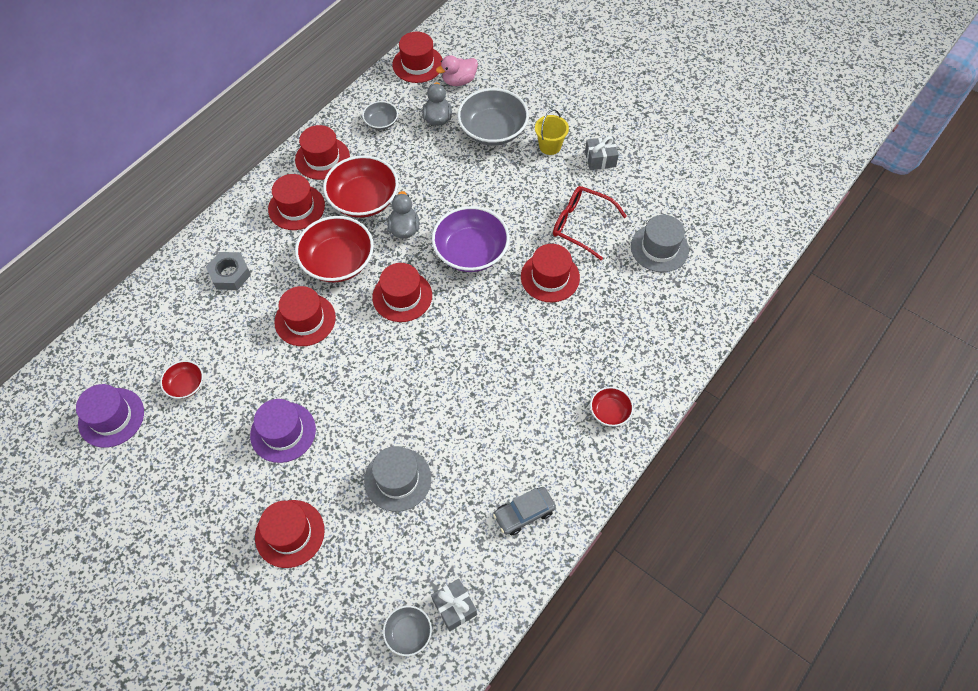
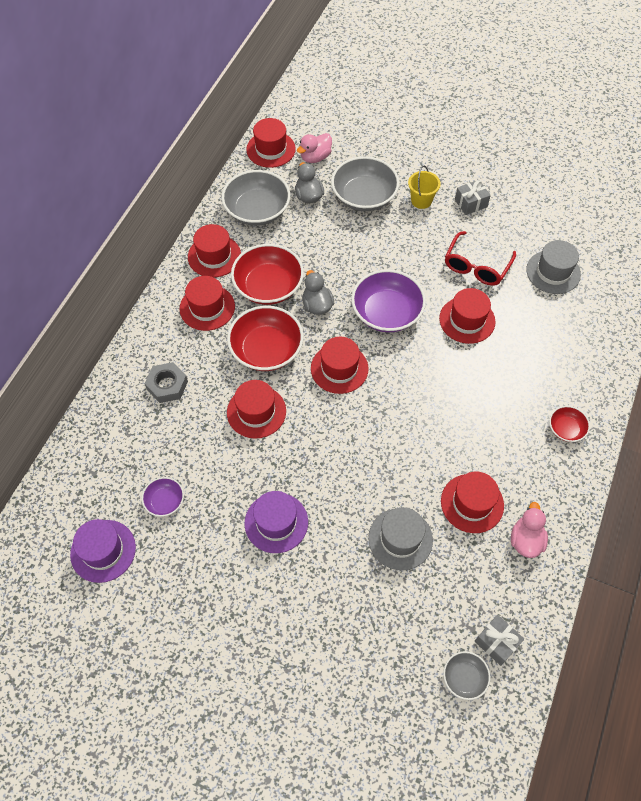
camera: 15 degrees left, 0 degrees up
red bowl [160,360,203,399] -> purple bowl [142,477,184,517]
red hat [255,500,325,568] -> red hat moved to [441,472,504,533]
grey bowl [362,101,398,130] -> grey bowl [222,170,290,226], size x1.97
grey car [493,487,556,535] -> pink duck [511,502,548,558]
red glasses [553,186,627,261] -> red glasses turned 75 degrees counterclockwise [445,231,516,286]

